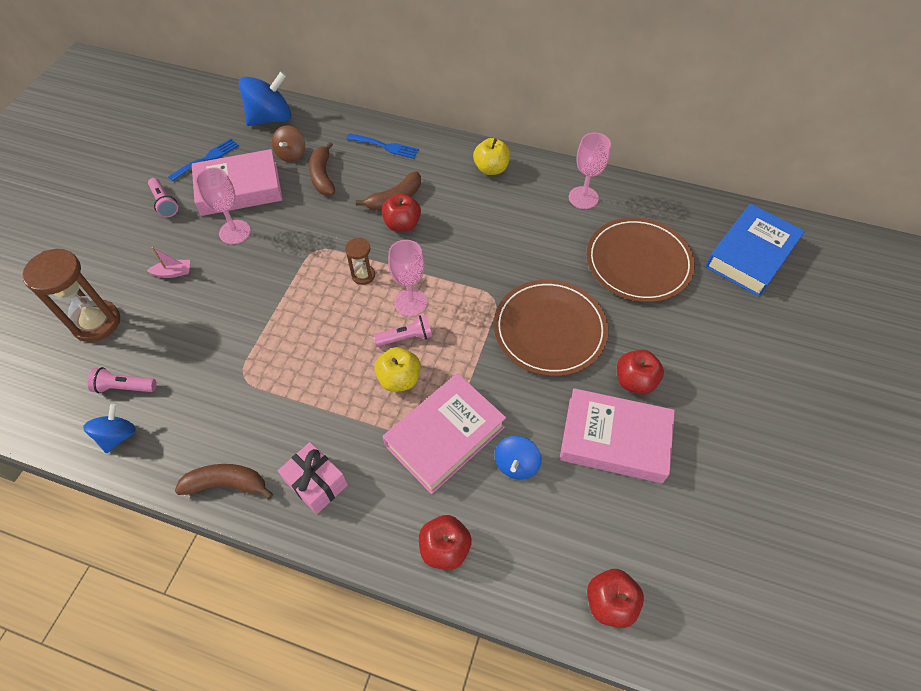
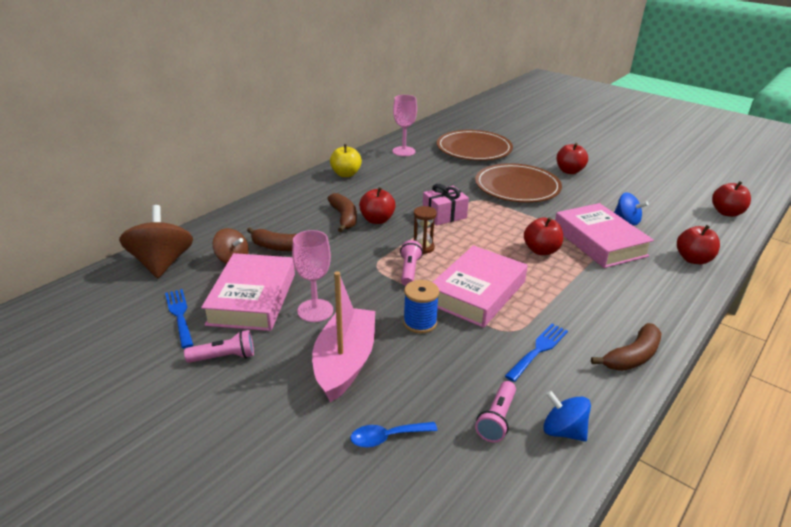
camera: 70 degrees left, 25 degrees down
brown hourglass [22,249,120,342] -> blue spoon [351,422,438,448]
pink boat [147,247,190,278] -> pink boat [312,271,375,402], size x2.39
brown banana [175,464,273,500] -> brown banana turned 150 degrees counterclockwise [591,323,662,371]
blue spinning top [239,71,291,126] -> brown spinning top [119,205,193,278]
pink gift [278,442,348,514] -> pink gift moved to [423,184,469,225]
blue fork [346,133,419,159] -> blue fork moved to [505,324,568,382]
pink flashlight [373,315,432,347] -> pink flashlight moved to [400,240,423,286]
yellow apple [375,347,420,392] -> red apple [524,217,563,255]
pink goblet [388,240,427,317] -> none
pink book [560,388,675,483] -> pink book moved to [433,245,528,328]
blue book [705,204,805,297] -> none
none -> blue spool [403,280,439,334]

